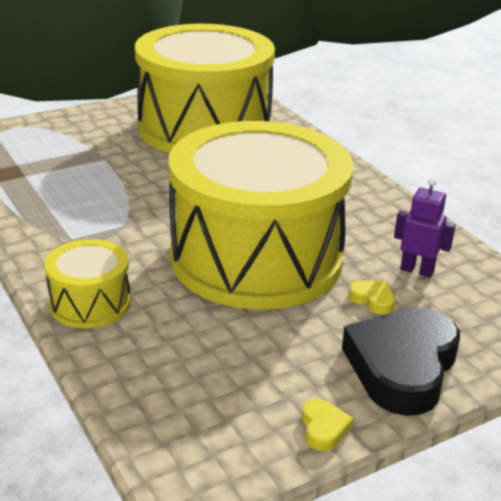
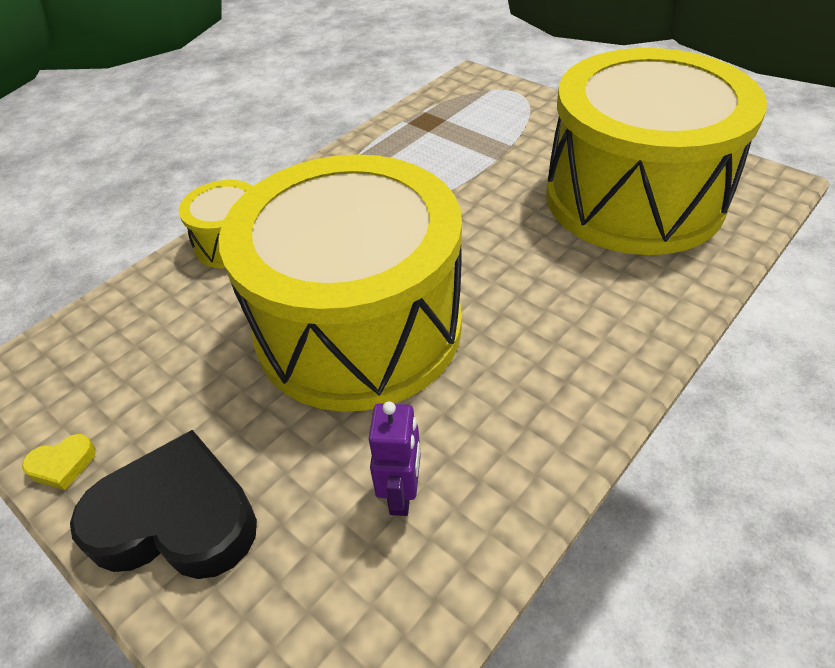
camera: 75 degrees right, 15 degrees up
yellow heart [348,280,395,315] -> none

